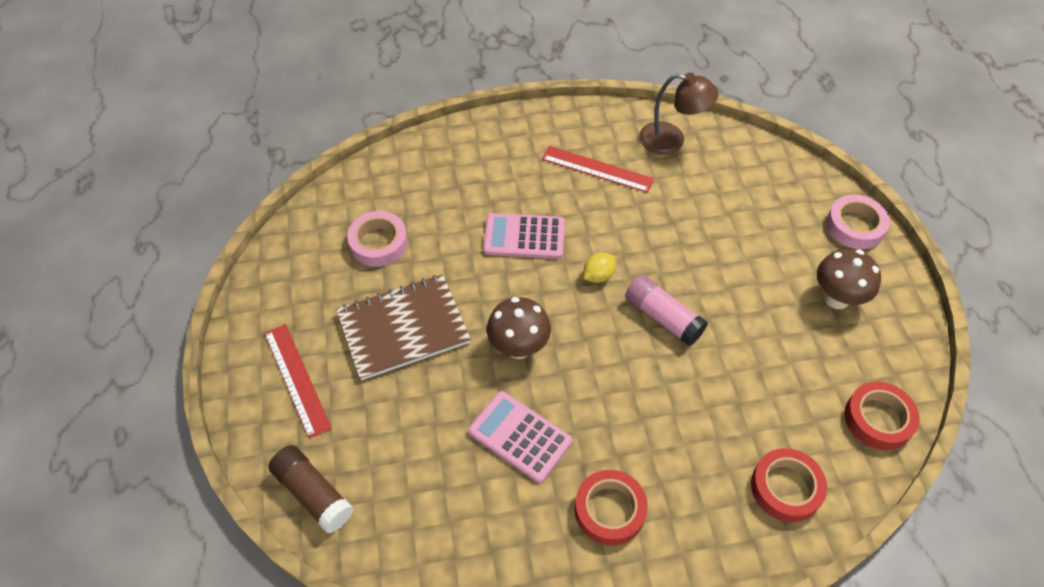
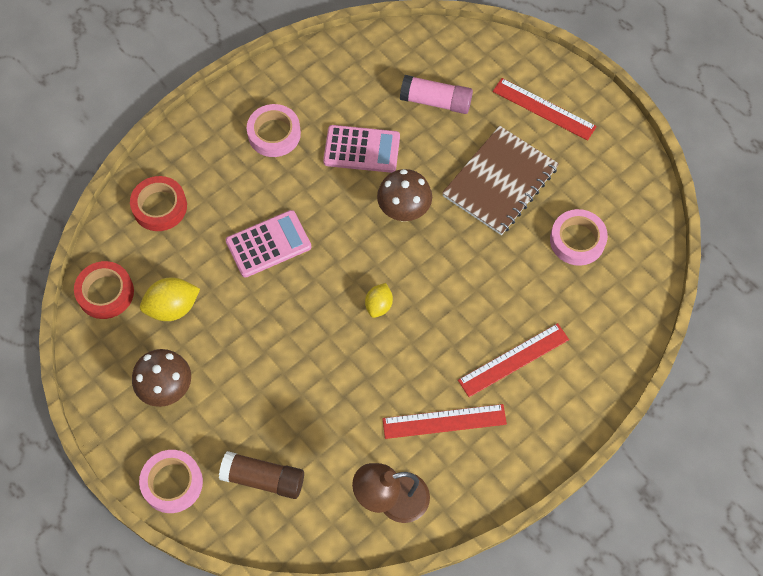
camera: 150 degrees right, 10 degrees up
brown glue stick [268,445,354,534] -> brown glue stick moved to [219,451,304,499]
pink calculator [483,213,565,259] -> pink calculator moved to [226,210,311,278]
red tape [575,470,648,546] -> pink tape [247,104,301,157]
pink glue stick [625,275,708,346] -> pink glue stick moved to [400,75,473,114]
none -> yellow lemon [140,278,200,321]
none -> red ruler [458,323,569,397]

